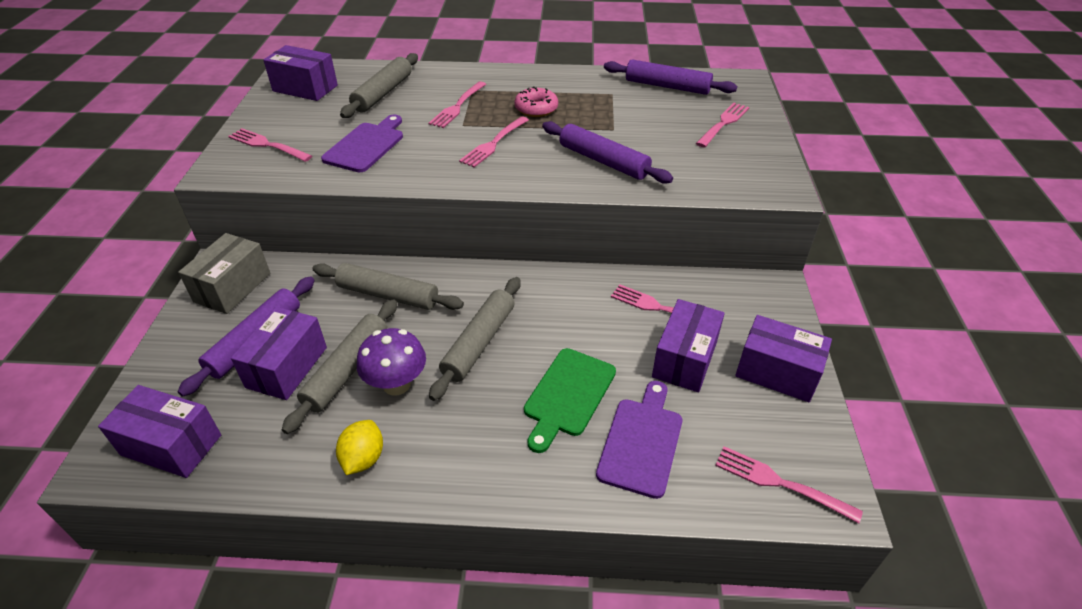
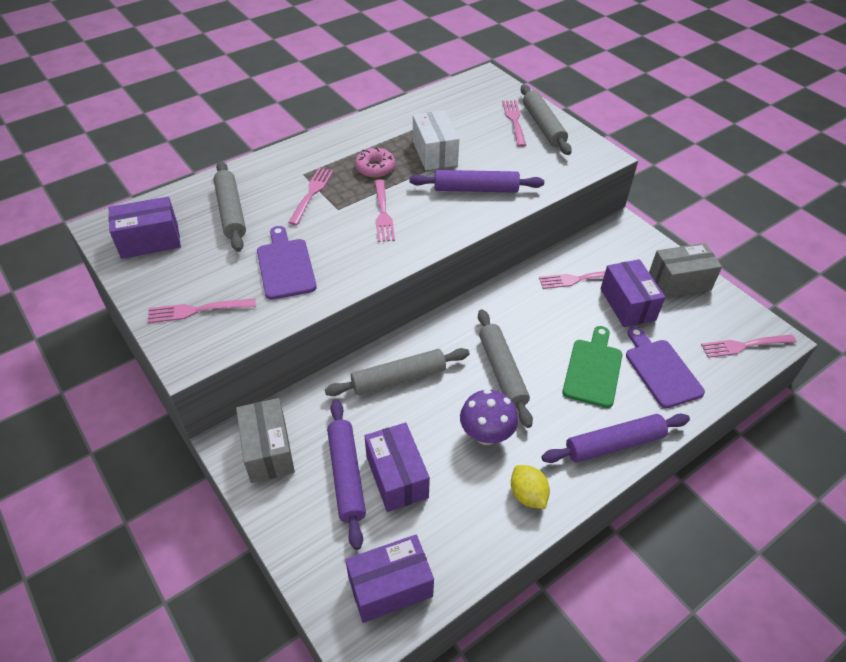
camera: 40 degrees left, 5 degrees up
grey rolling pin [282,299,397,434] -> grey rolling pin moved to [521,85,572,155]
pink fork [429,82,486,128] -> pink fork turned 150 degrees counterclockwise [288,168,334,225]
green cutting board [524,348,616,453] -> green cutting board turned 150 degrees counterclockwise [562,326,622,408]
purple rolling pin [604,59,737,95] -> purple rolling pin moved to [541,414,690,463]
purple box [735,315,832,402] -> grey box [649,243,722,298]
none -> white box [413,110,459,170]

